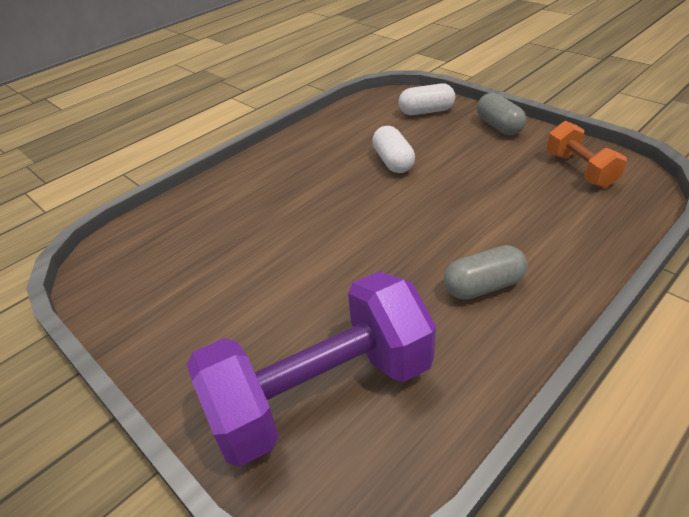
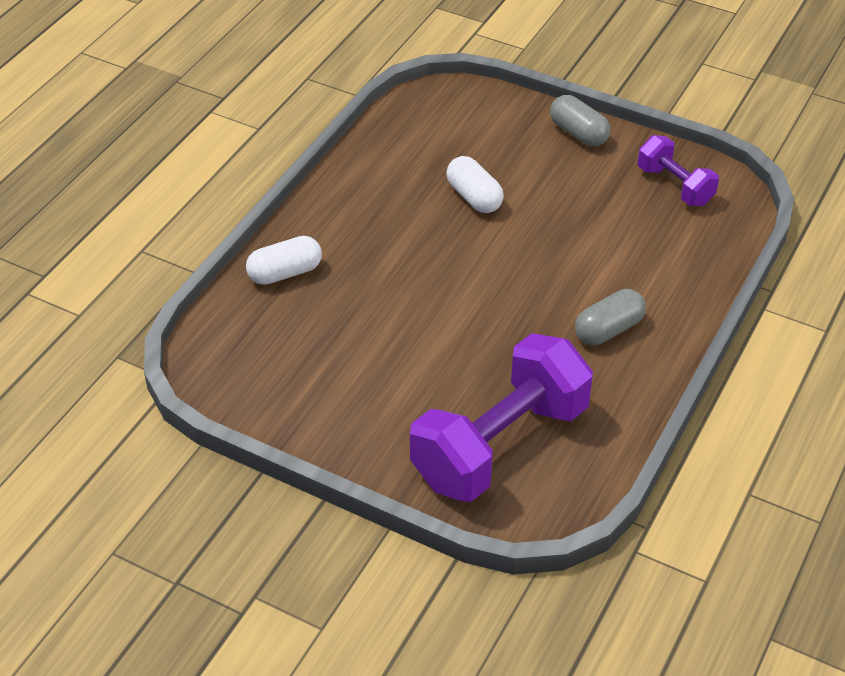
camera: 20 degrees left, 5 degrees up
white capsule [399,83,455,115] -> white capsule moved to [246,236,322,285]
orange dumbbell [546,121,627,188] -> purple dumbbell [638,135,719,206]

